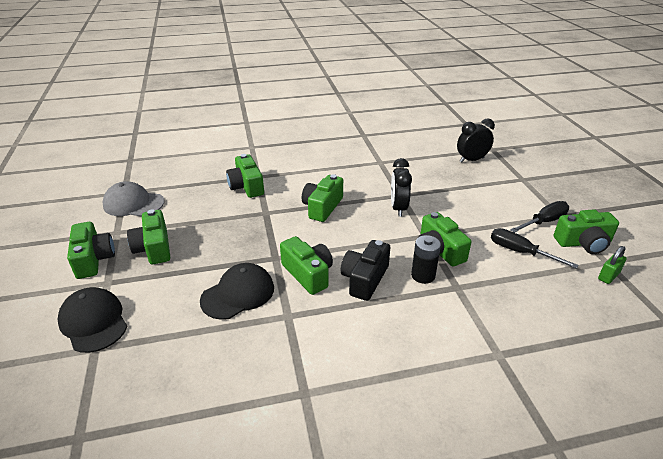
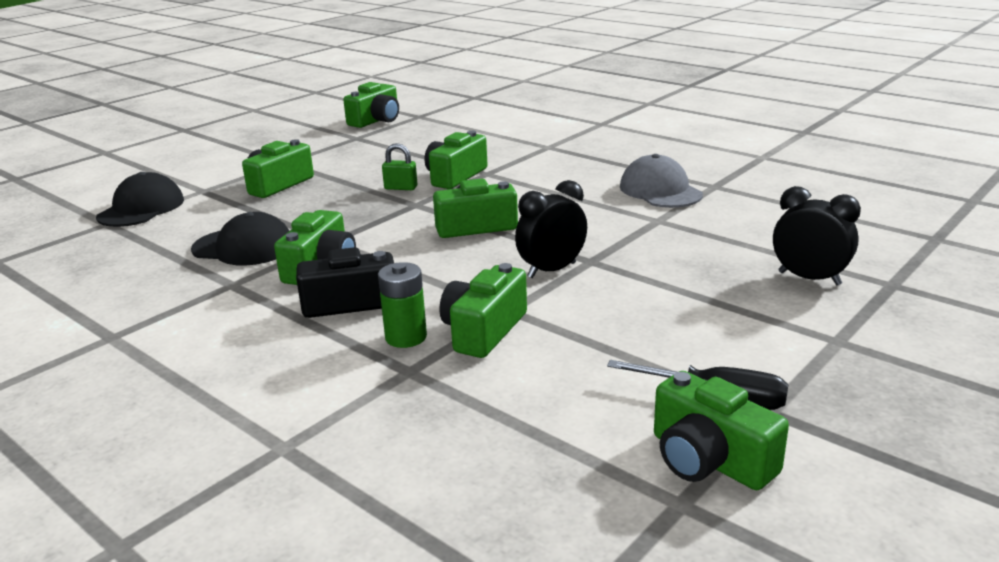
camera: 55 degrees right, 10 degrees down
green camera [67,222,115,279] -> green camera moved to [343,82,399,128]
grey cap [102,181,165,217] -> grey cap moved to [620,154,703,208]
black battery [411,235,441,284] -> green battery [378,262,427,348]
black screwdriver [491,228,579,269] -> none
green padlock [598,246,627,284] -> green padlock moved to [382,143,417,190]

